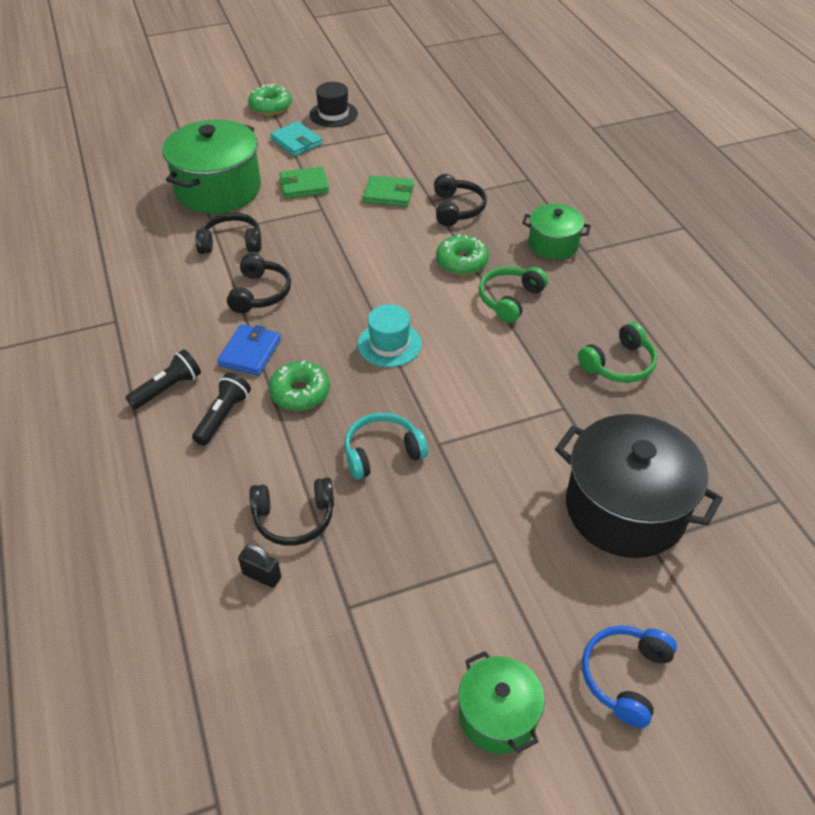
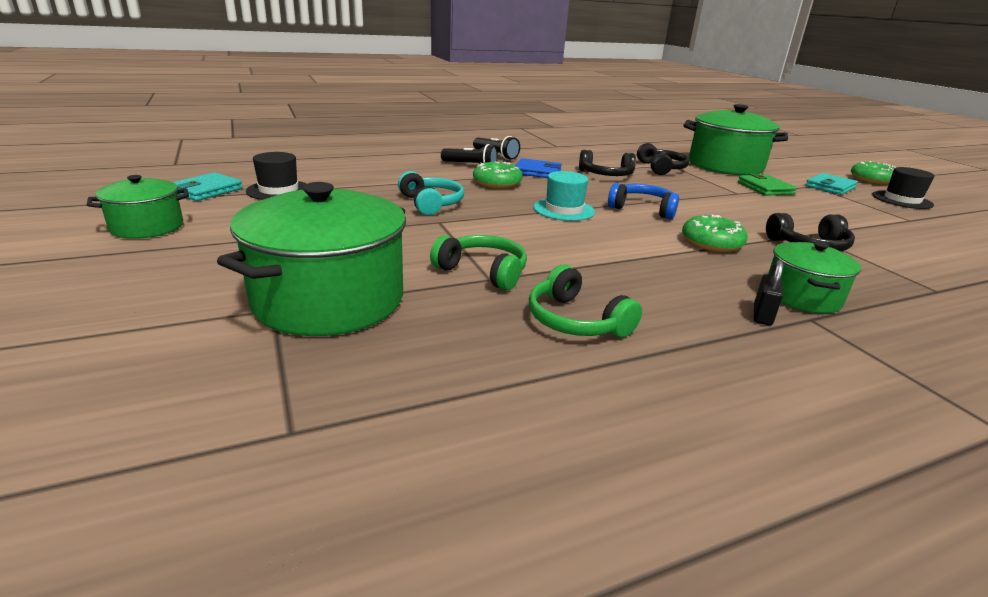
camera: 85 degrees right, 20 degrees down
black padlock [238,544,281,588] -> black padlock moved to [754,260,784,325]
black headphones [249,478,334,546] -> none
green wallet [363,175,414,207] -> none
green headphones [479,266,548,323] -> green headphones moved to [430,235,527,290]
black pot [555,414,723,558] -> green pot [217,182,406,336]
blue headphones [582,625,677,728] -> blue headphones moved to [608,183,679,220]
none -> turquoise wallet [173,172,243,201]
none -> black hat [246,152,306,200]

